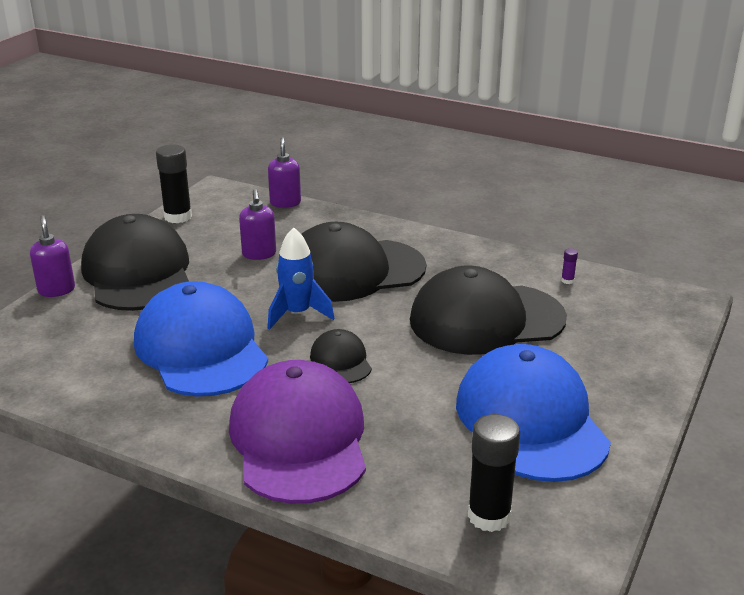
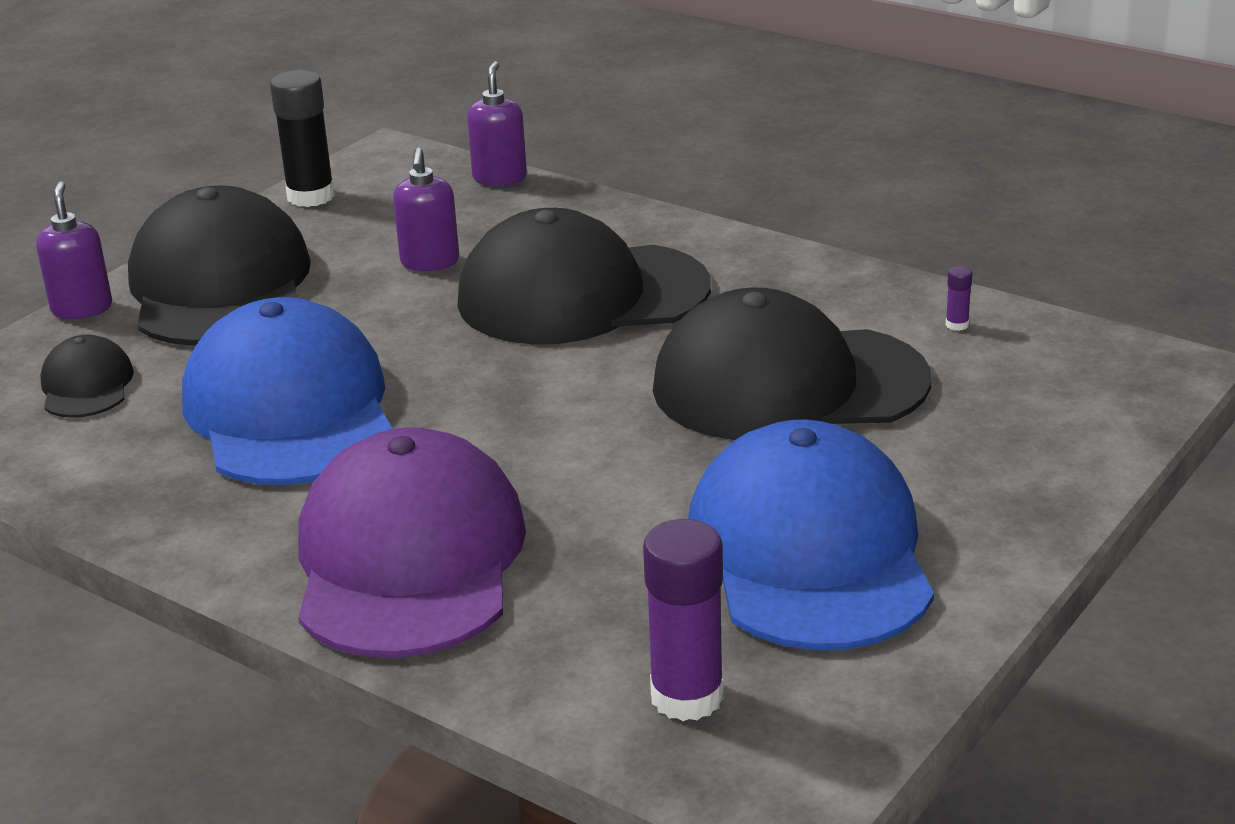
camera: 10 degrees right, 0 degrees up
blue rocket [268,227,334,330] -> none
black cap [310,329,372,383] -> black cap moved to [40,335,134,418]
black glue stick [468,414,520,532] -> purple glue stick [643,519,724,721]

